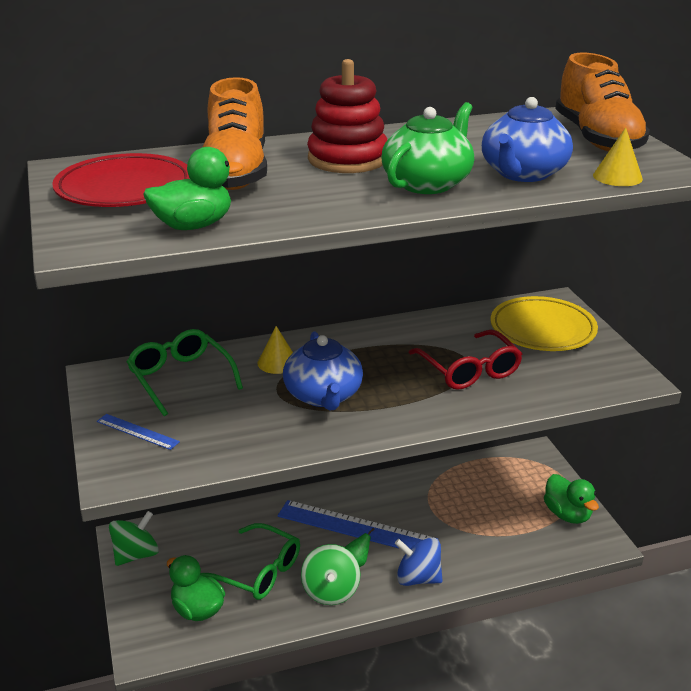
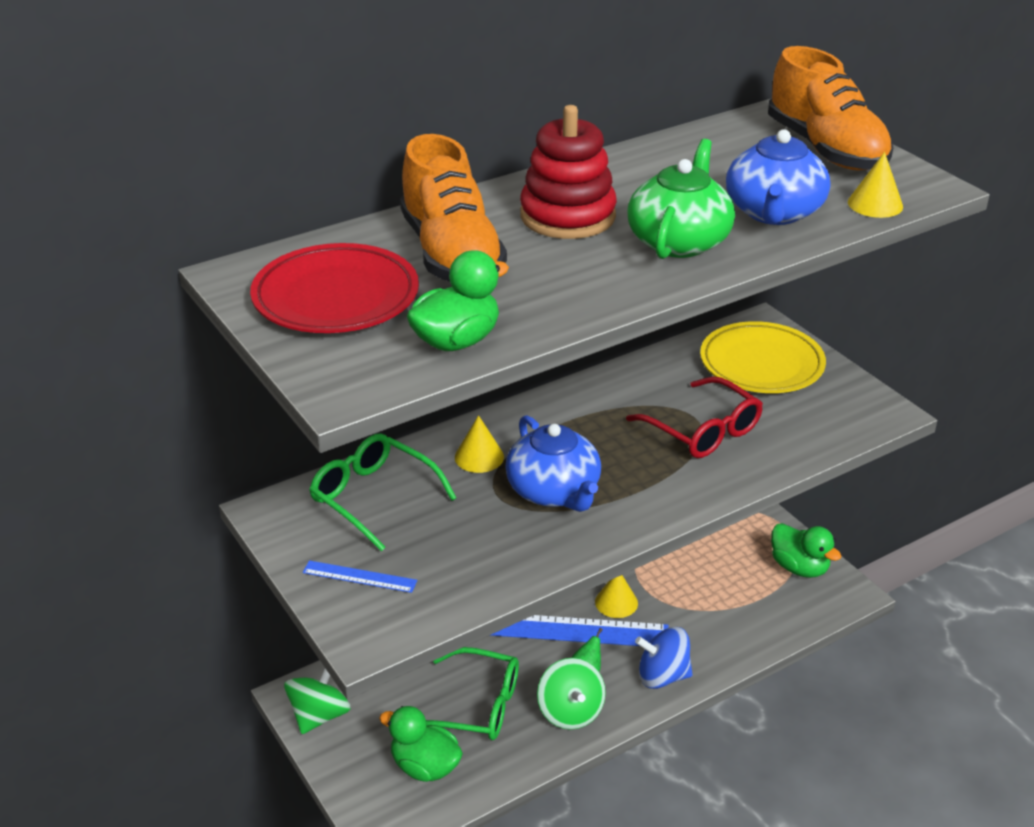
camera: 15 degrees left, 5 degrees up
none -> yellow cone [595,575,638,618]

